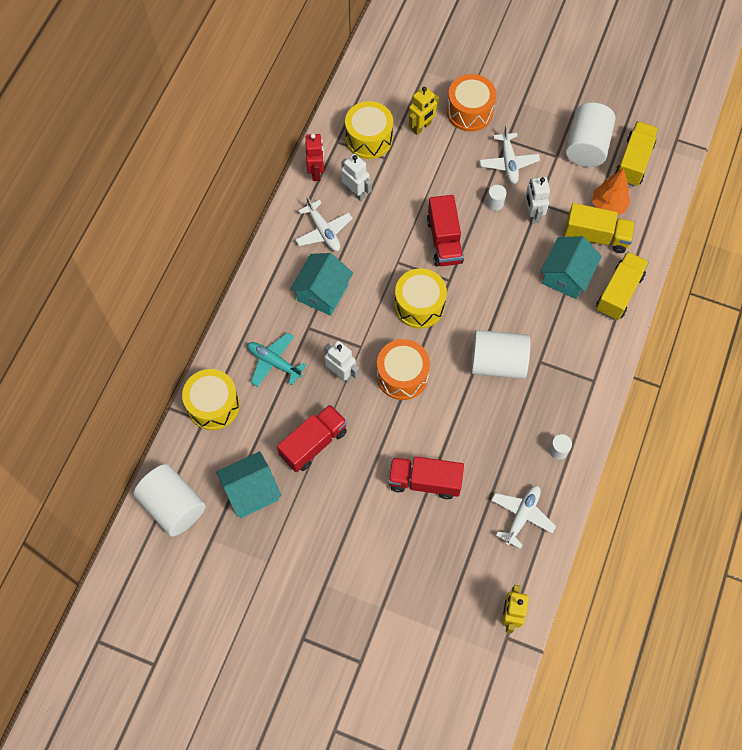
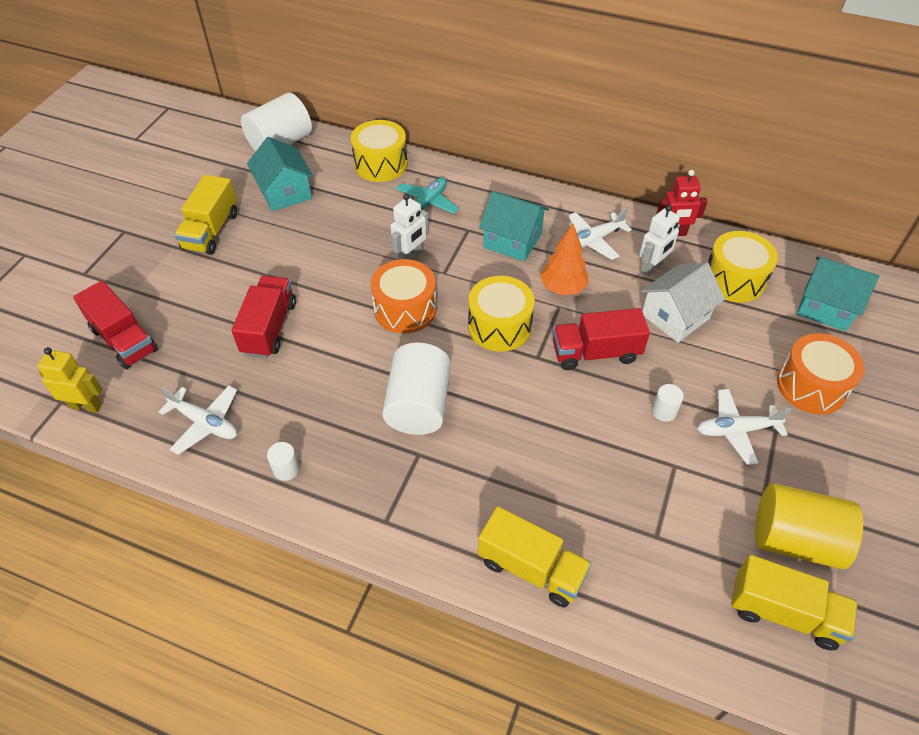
camera: 90 degrees right, 15 degrees down
red truck [277,404,347,472] -> red truck moved to [73,281,158,369]
yellow robot [409,86,439,135] -> none
white robot [525,177,550,224] -> none
turquoise house [540,236,602,299] -> turquoise house moved to [797,257,879,331]
yellow truck [564,203,635,253] -> yellow truck moved to [174,175,237,255]
white cylinder [566,103,616,167] -> yellow cylinder [755,483,863,569]
orange tree [592,168,630,215] -> orange tree moved to [540,224,588,295]
none -> white house [641,263,725,343]

